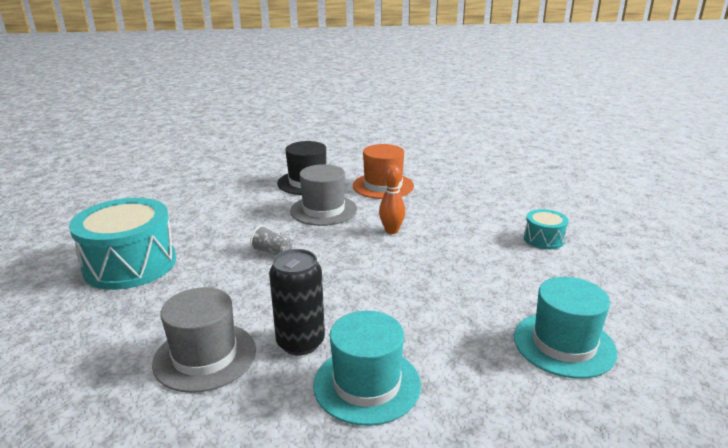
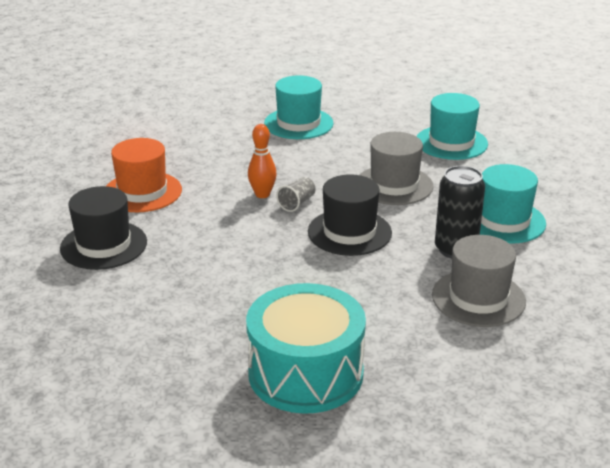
camera: 85 degrees left, 5 degrees up
grey cup [250,225,292,255] -> grey cup moved to [276,177,316,212]
grey hat [290,164,357,226] -> grey hat moved to [360,132,433,205]
turquoise drum [524,209,569,249] -> turquoise hat [264,75,334,139]
none -> black hat [308,174,392,256]

